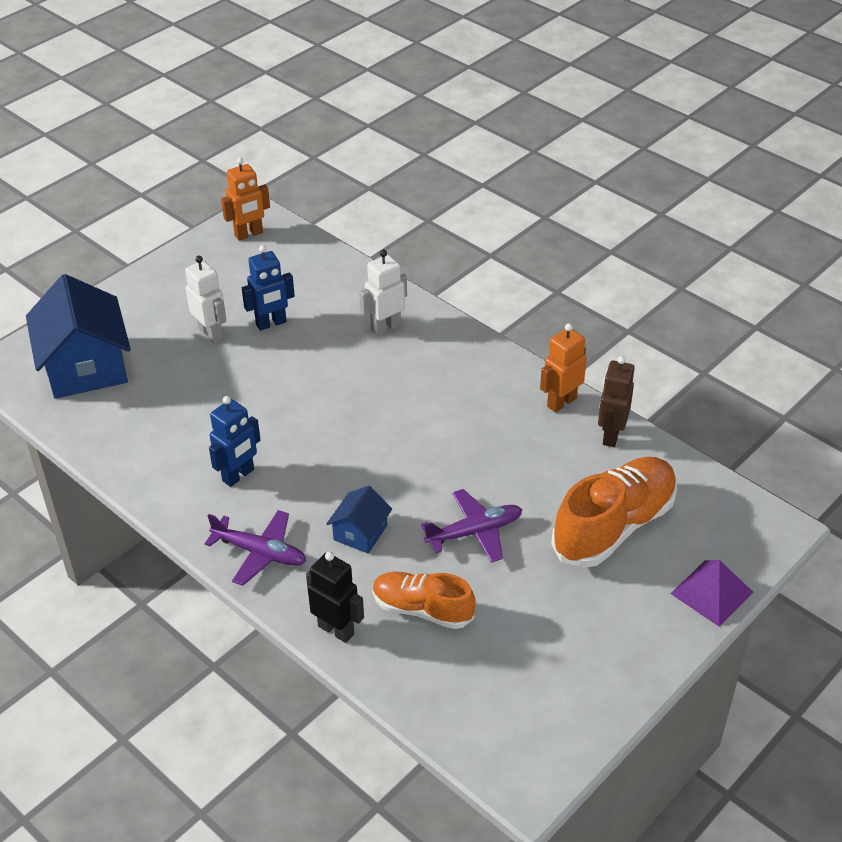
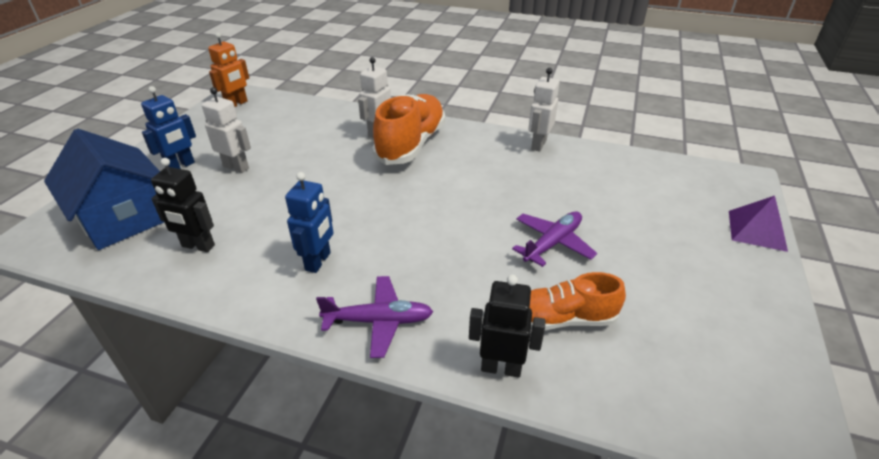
camera: 25 degrees left, 5 degrees down
blue robot [242,245,295,331] -> blue robot moved to [141,86,196,169]
blue house [326,486,392,553] -> none
orange robot [540,323,587,413] -> white robot [528,68,560,152]
orange shoe [551,457,677,568] -> orange shoe moved to [372,94,445,165]
brown robot [598,356,634,447] -> none
none -> black robot [151,158,215,252]

